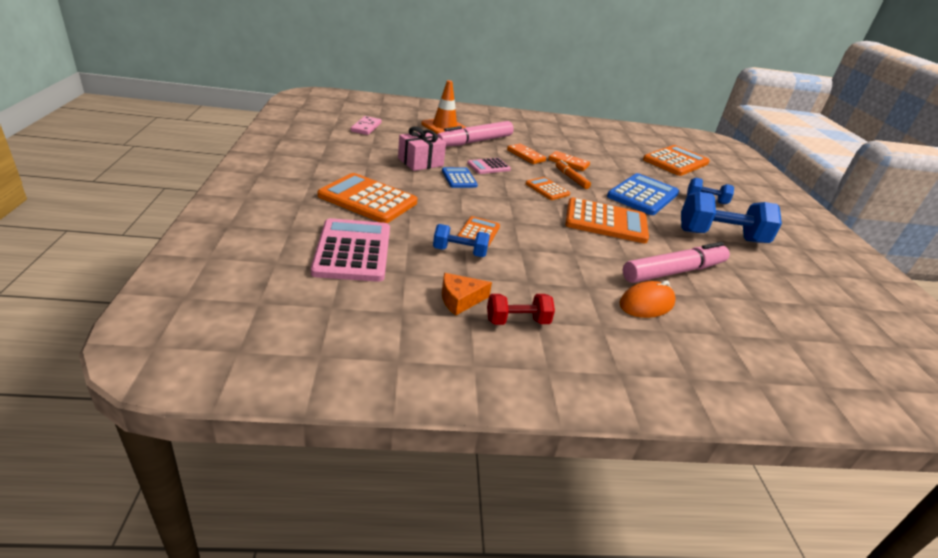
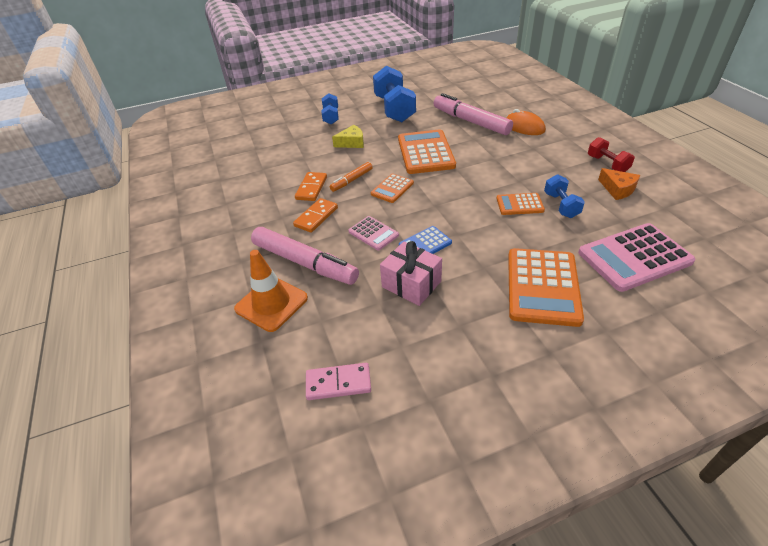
camera: 100 degrees left, 10 degrees up
blue calculator [607,173,679,215] -> yellow cheese [332,125,364,148]
orange calculator [643,145,710,176] -> none

